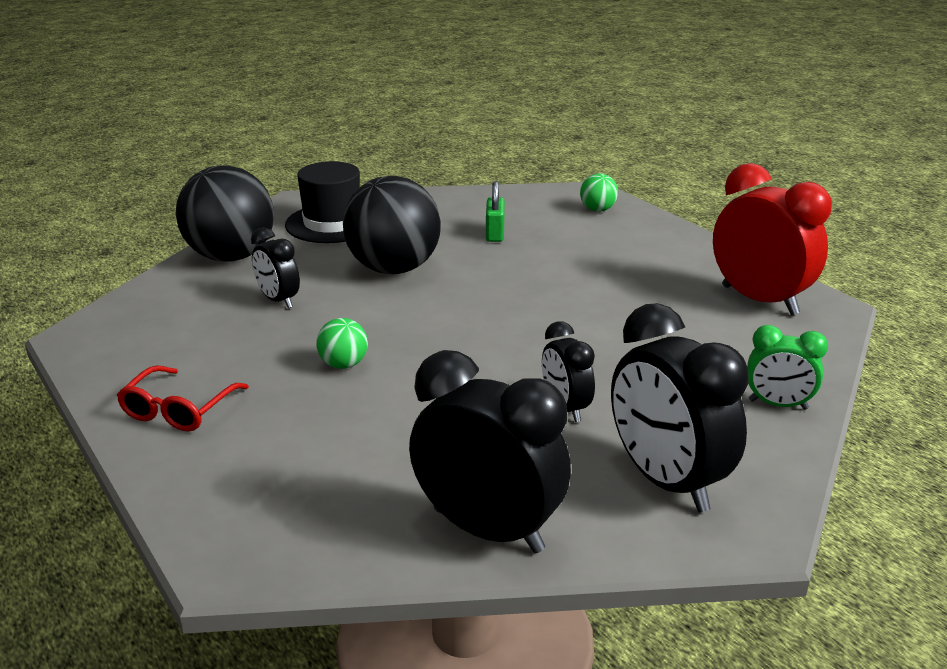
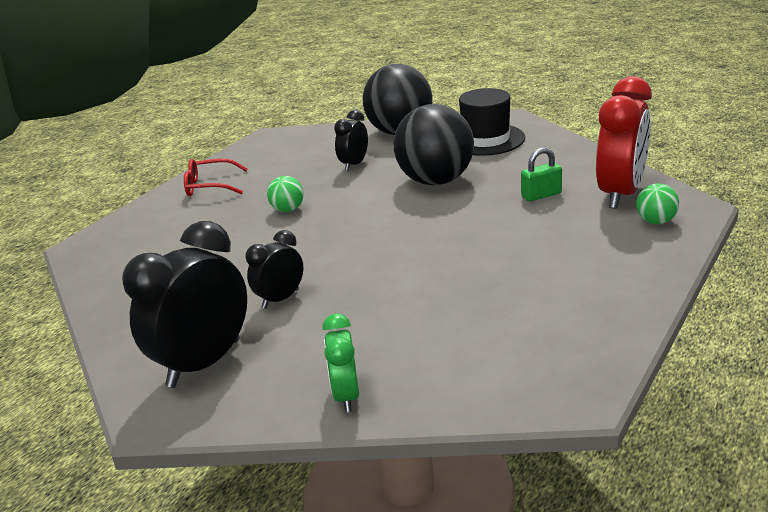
camera: 70 degrees right, 0 degrees up
black clock [409,350,571,553] -> none
red clock [713,163,832,315] -> red clock moved to [596,76,652,209]

